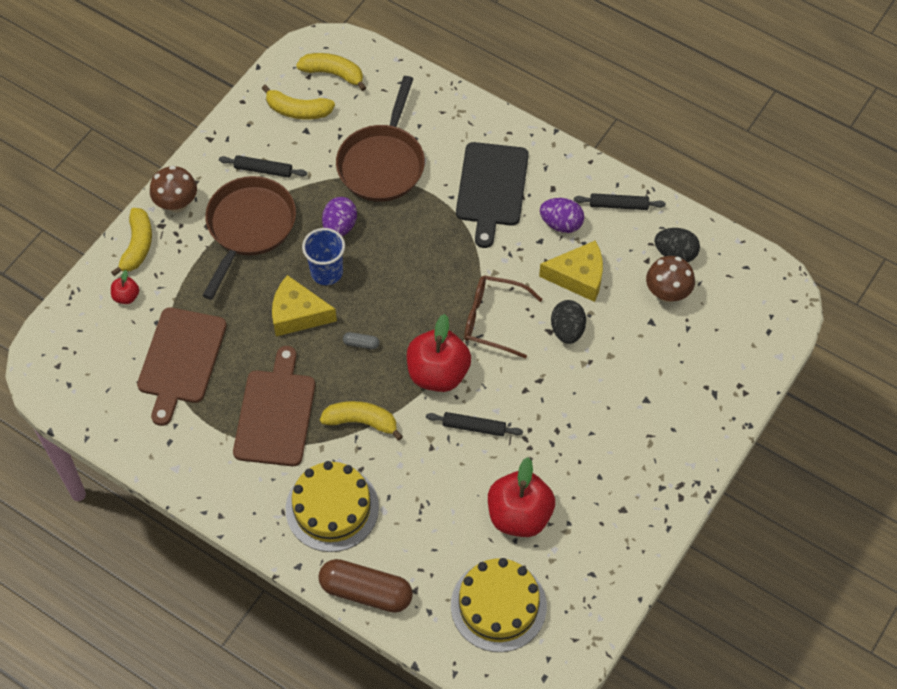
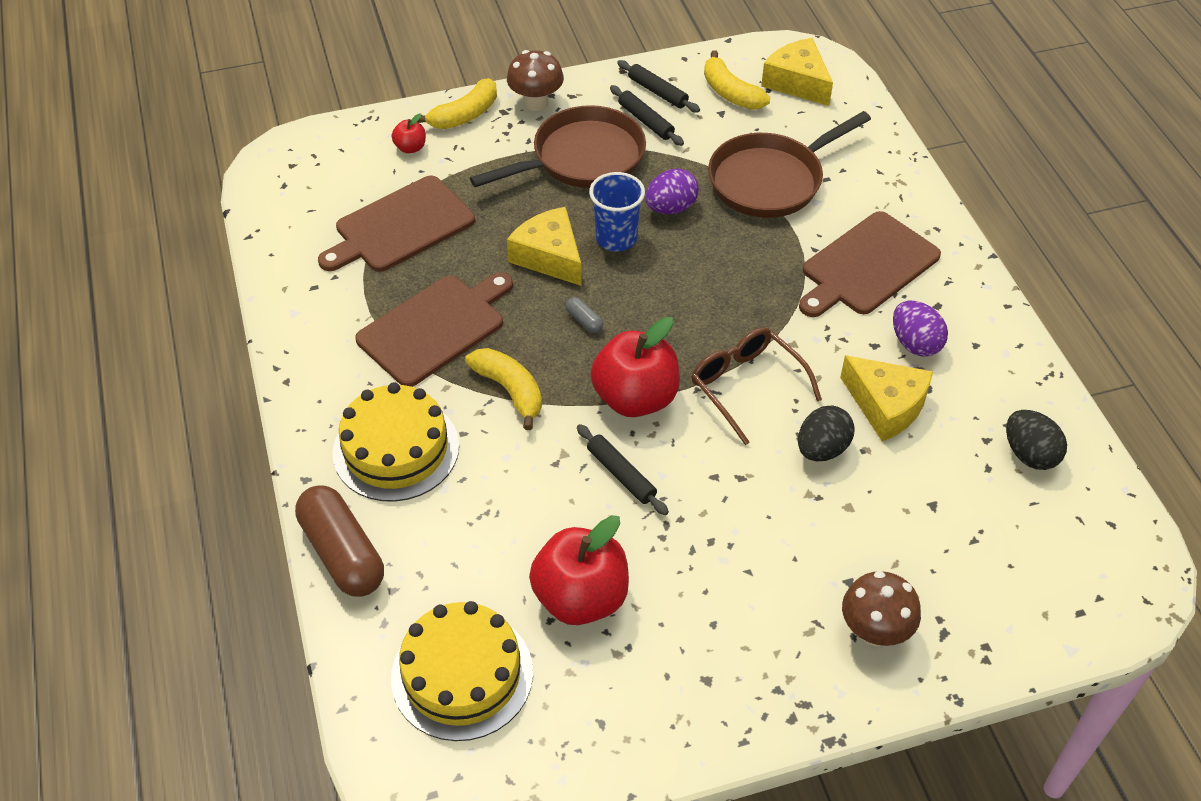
camera: 40 degrees right, 10 degrees down
yellow banana [296,53,366,91] -> yellow cheese [761,38,833,106]
black cutting board [456,142,529,248] -> brown cutting board [799,211,941,317]
black rolling pin [574,193,666,210] -> black rolling pin moved to [617,60,700,113]
brown mushroom [646,256,695,303] -> brown mushroom moved to [842,571,921,647]

